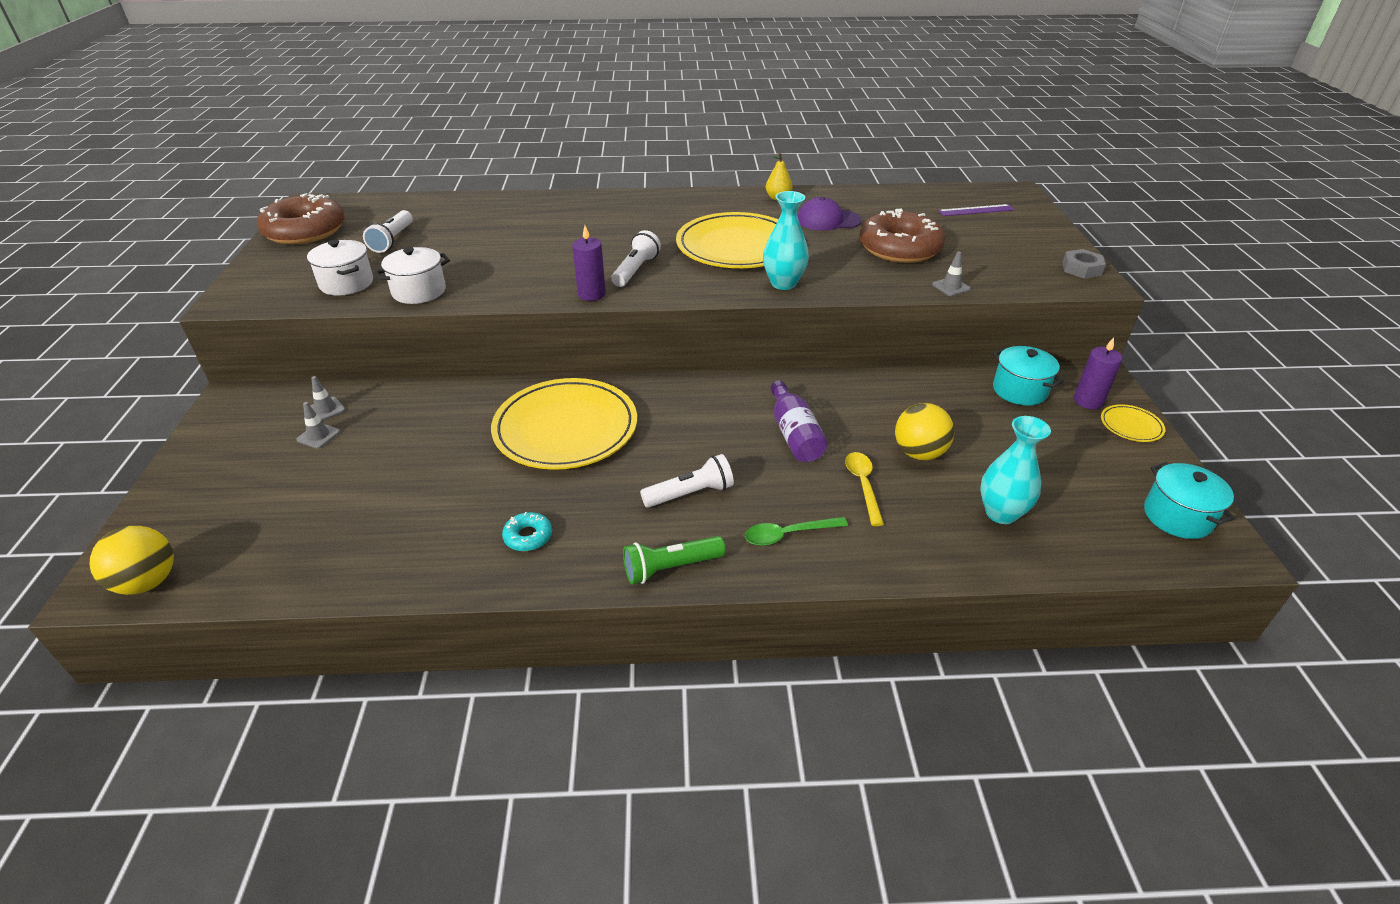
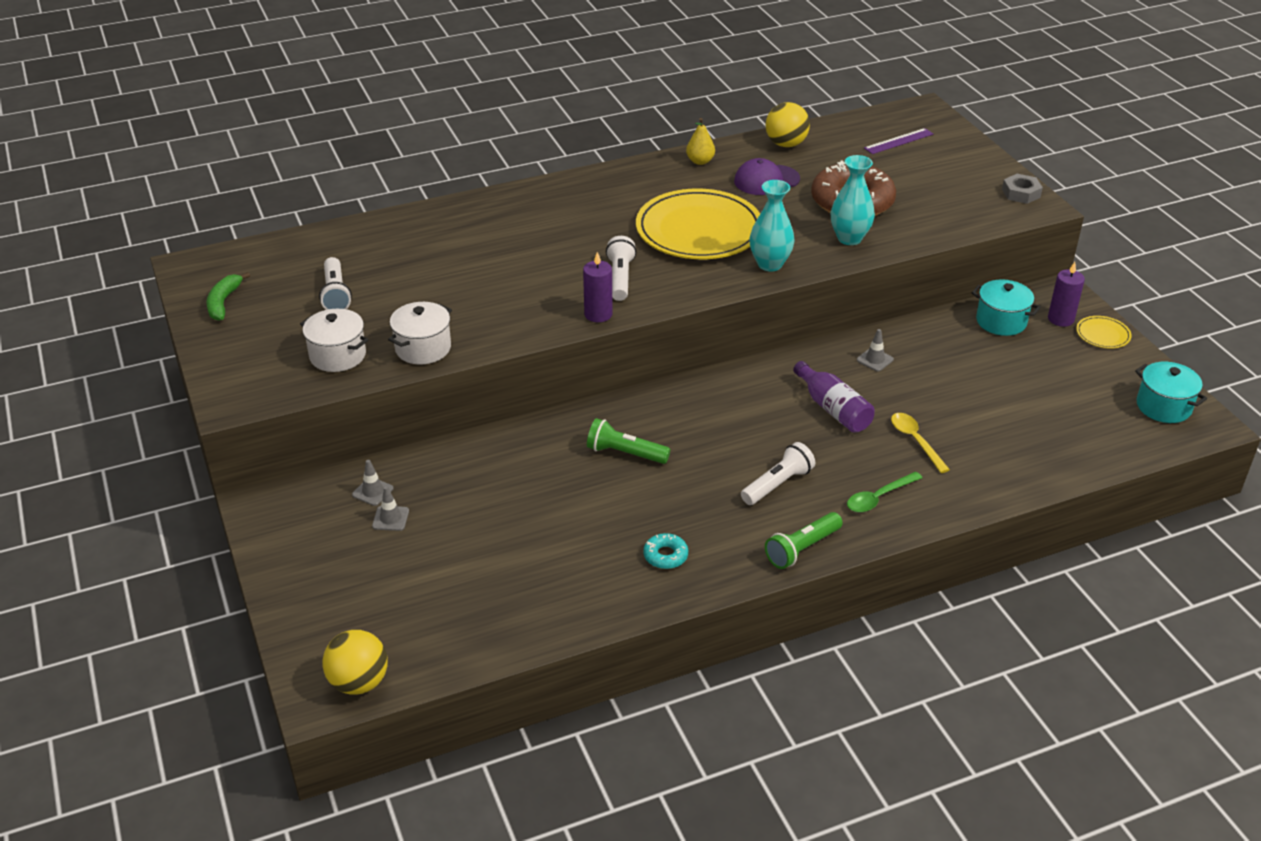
camera: 20 degrees left, 0 degrees up
brown donut [257,193,345,245] -> green banana [206,272,250,321]
yellow plate [491,378,637,470] -> green flashlight [587,418,670,464]
yellow ball [895,403,954,460] -> yellow ball moved to [765,102,810,147]
grey traffic cone [932,252,971,296] -> grey traffic cone moved to [857,329,894,372]
turquoise vase [980,416,1051,524] -> turquoise vase moved to [831,155,875,245]

